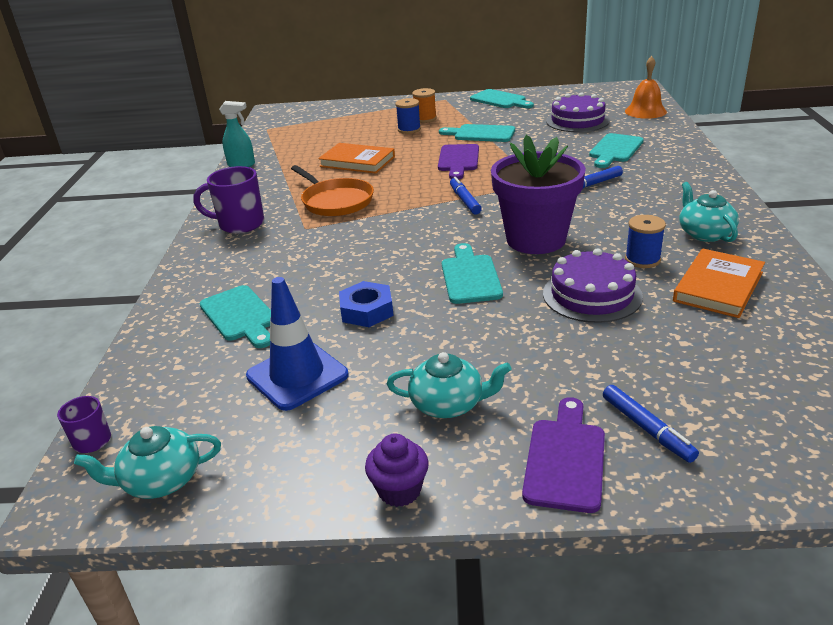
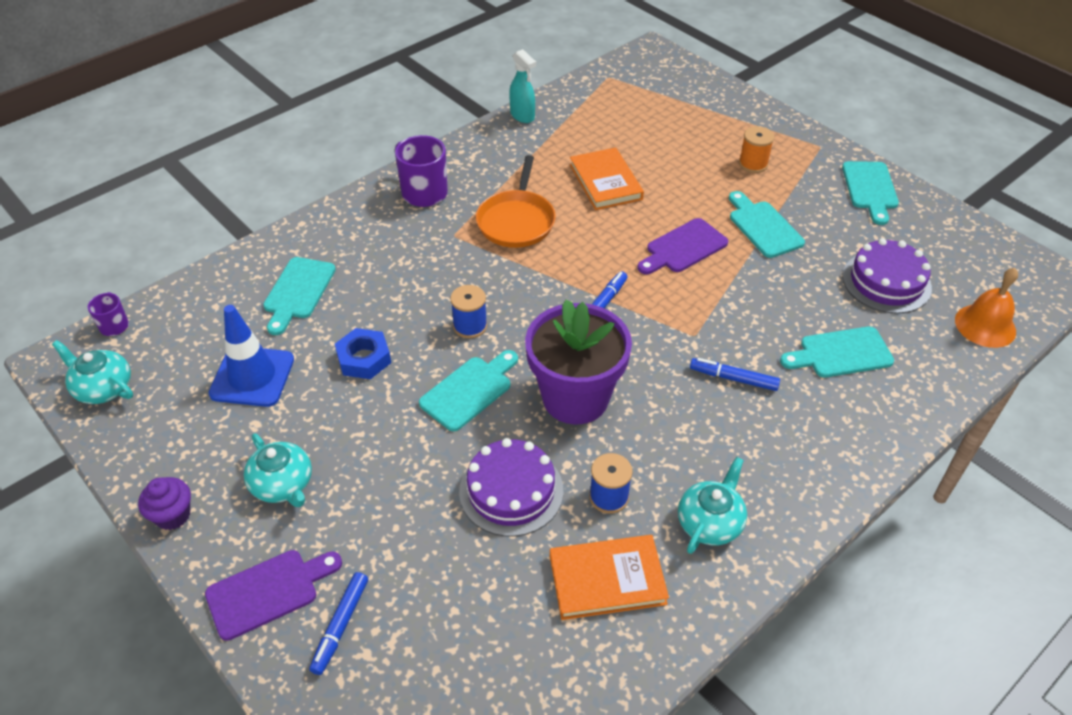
camera: 45 degrees right, 15 degrees up
blue spool [395,98,421,134] -> blue spool moved to [450,285,487,338]

